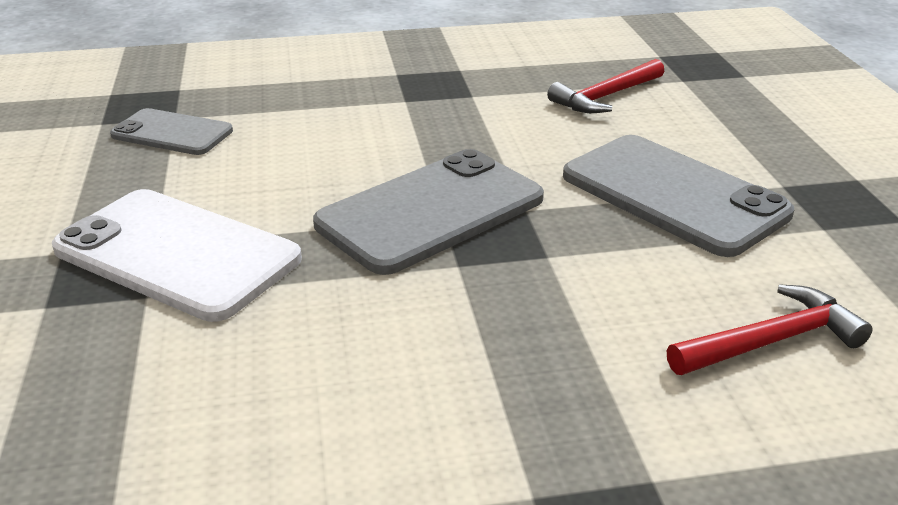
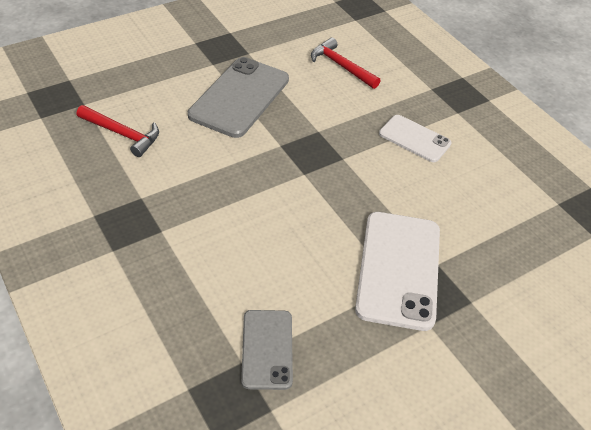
camera: 115 degrees left, 15 degrees up
grey phone [313,149,544,275] -> none
none -> white phone [379,115,451,162]

